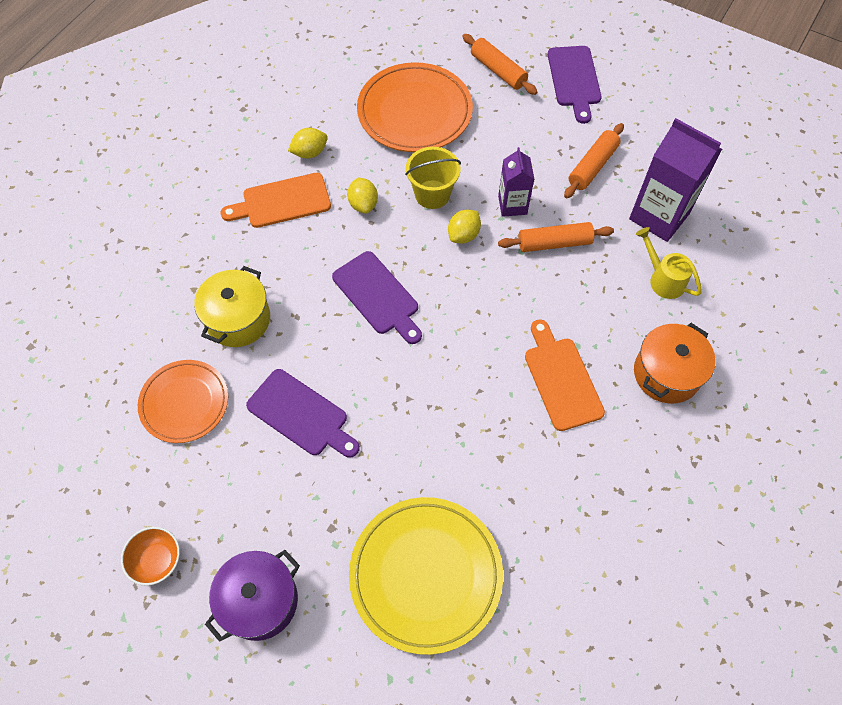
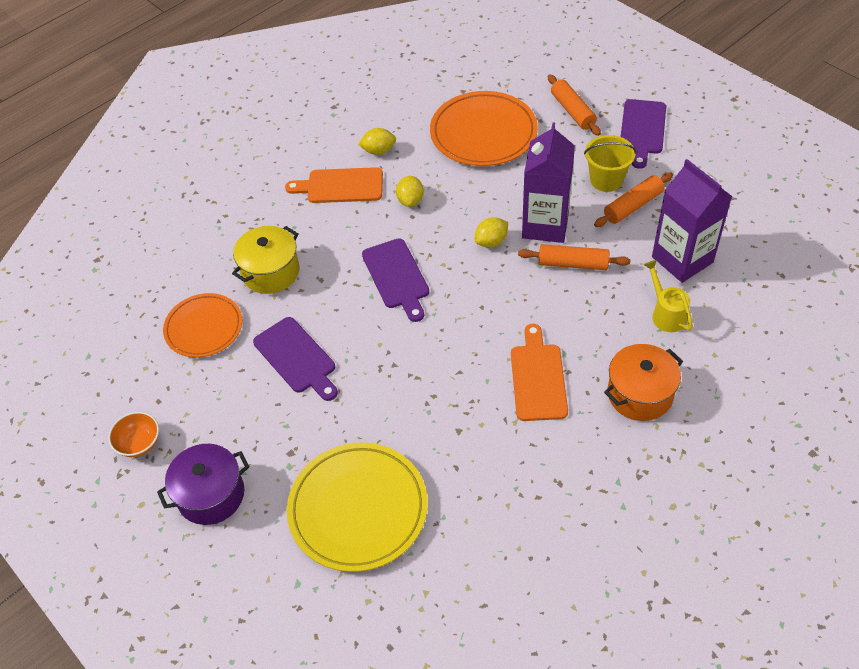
camera: 20 degrees right, 10 degrees down
yellow bucket [405,147,461,209] -> yellow bucket moved to [584,135,636,192]
purple carton [498,147,534,217] -> purple carton [522,123,575,243], size x1.72

